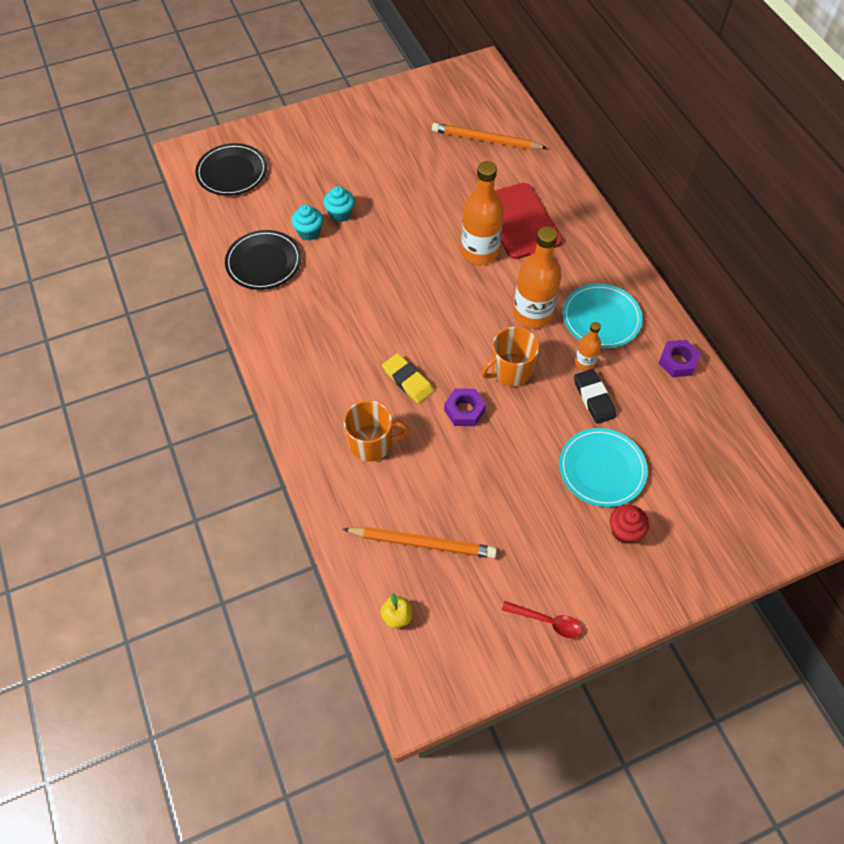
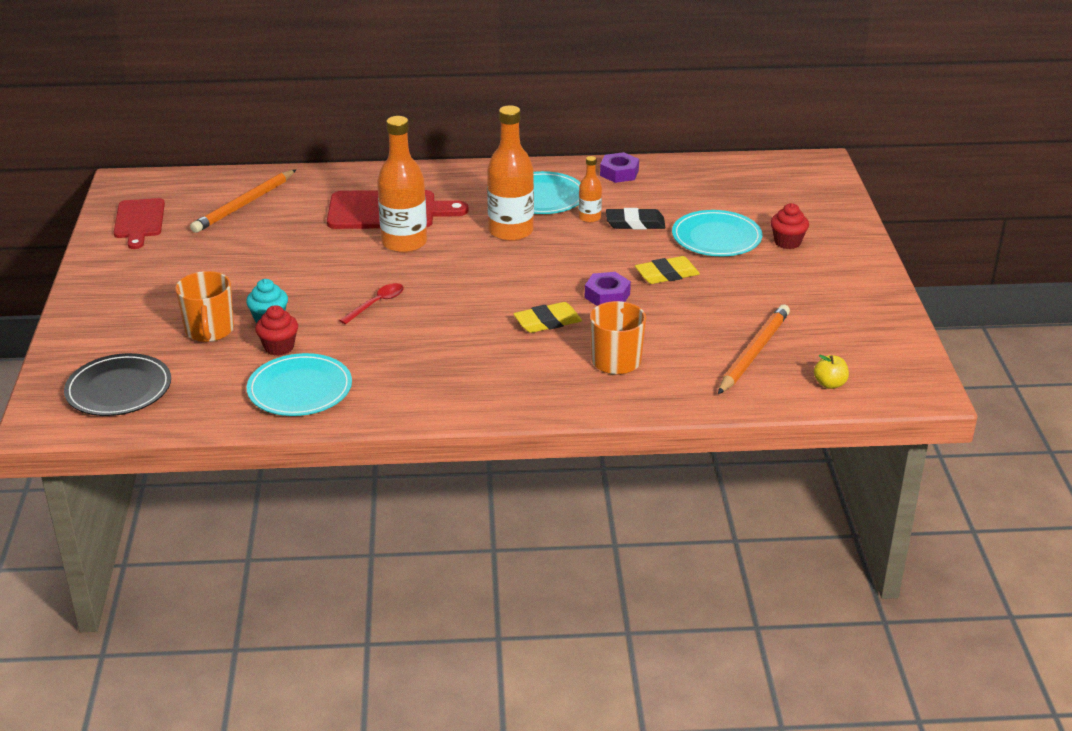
camera: 70 degrees left, 25 degrees down
black plate [225,230,301,290] -> turquoise plate [247,353,352,416]
turquoise cupcake [291,205,323,240] -> red cupcake [255,305,298,356]
orange mug [481,327,539,386] -> orange mug moved to [175,271,234,342]
red spoon [502,601,583,638] -> red spoon moved to [339,283,404,324]
none -> red cutting board [114,198,165,249]
none -> yellow eraser [635,256,700,284]

